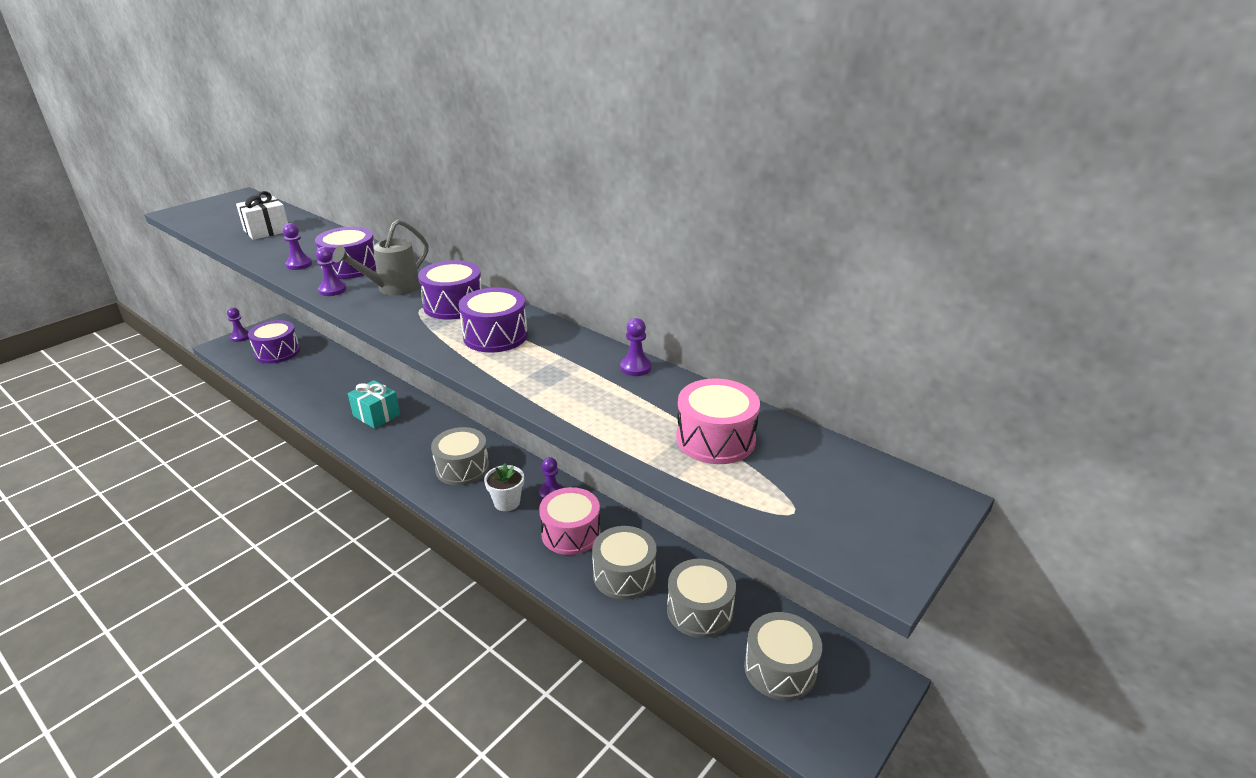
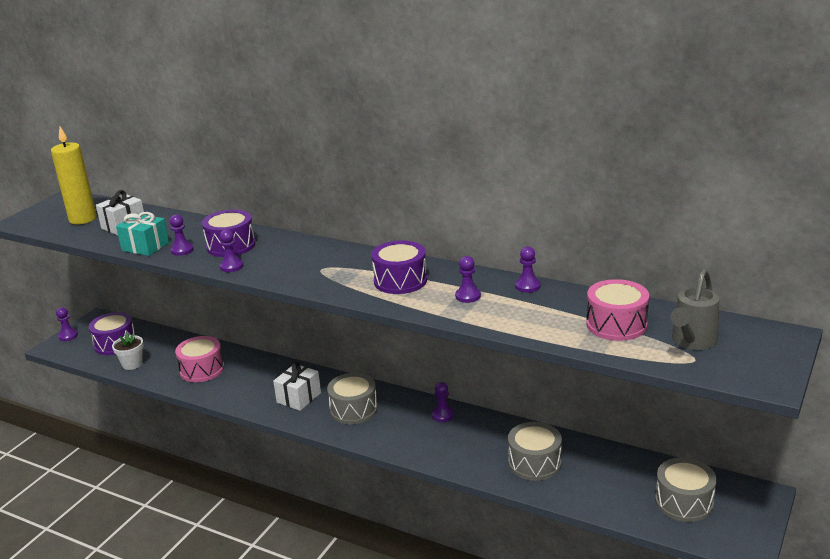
camera: 10 degrees left, 5 degrees down
grey watering can [333,220,429,296] -> grey watering can moved to [670,269,719,350]
turquoise gift [348,380,400,429] -> turquoise gift moved to [116,212,169,256]
purple drum [418,260,482,320] -> none
white flower pot [484,463,524,511] -> white flower pot moved to [112,332,144,370]
pink drum [539,487,600,555] -> pink drum moved to [175,336,224,382]
grey drum [667,559,736,638] -> none
none -> yellow candle [51,127,97,225]
none -> white gift [273,362,321,411]
none -> purple pawn [455,256,481,303]

